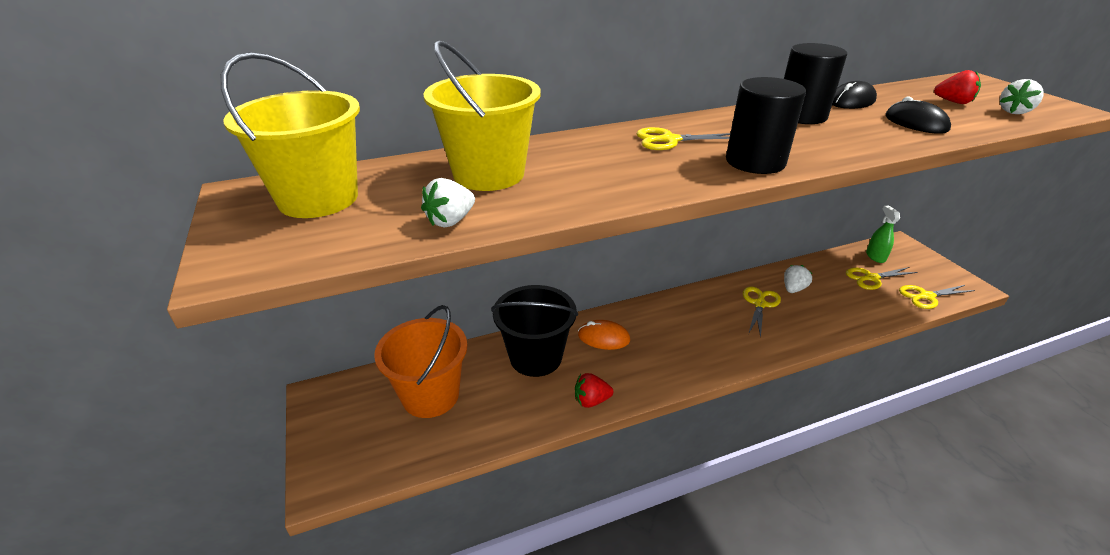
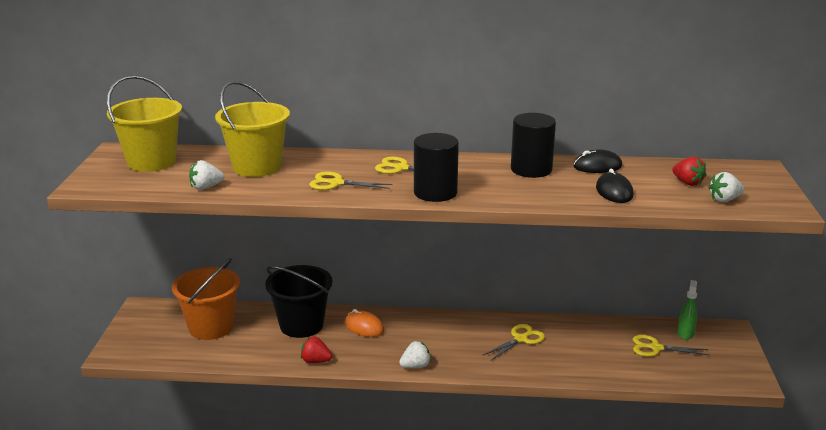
camera: 25 degrees right, 10 degrees down
white strawberry [784,265,812,293] -> white strawberry moved to [399,341,431,368]
yellow scissors [899,285,975,309] -> yellow scissors moved to [309,171,392,190]

